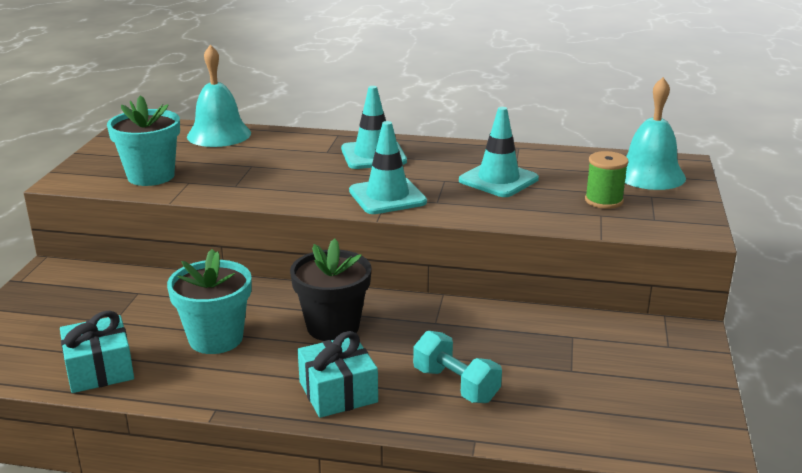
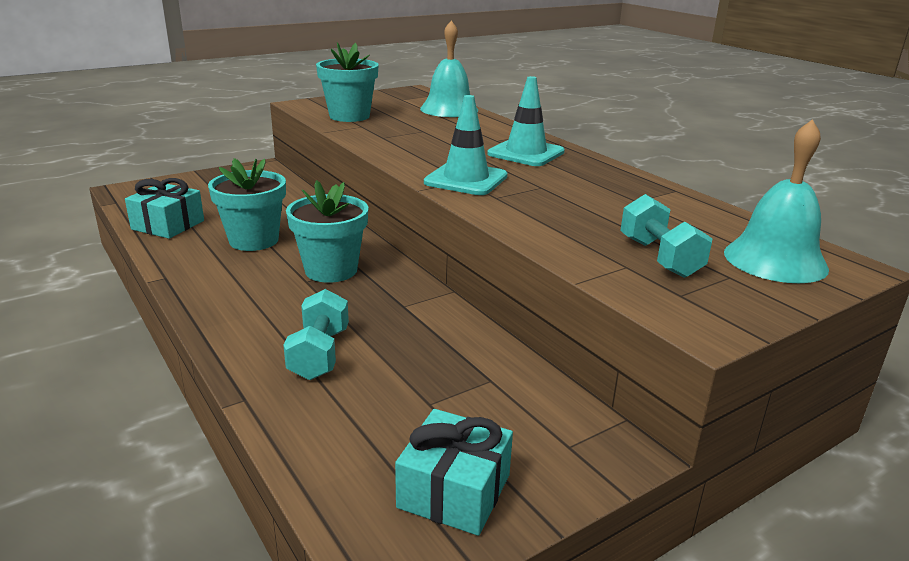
camera: 45 degrees right, 0 degrees up
black flower pot [290,238,372,341] -> turquoise flower pot [286,180,368,283]
turquoise gift [298,331,378,418] -> turquoise gift moved to [395,409,513,536]
turquoise traffic cone [459,107,539,197] -> none
green spool [585,151,629,209] -> turquoise dumbbell [620,194,712,278]

